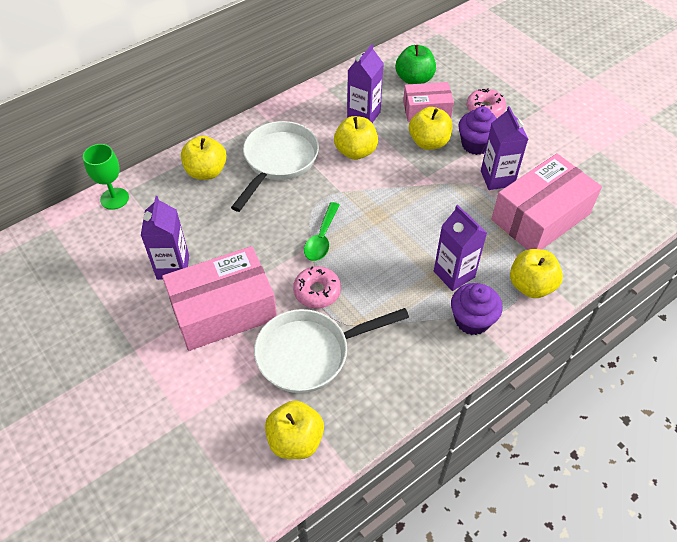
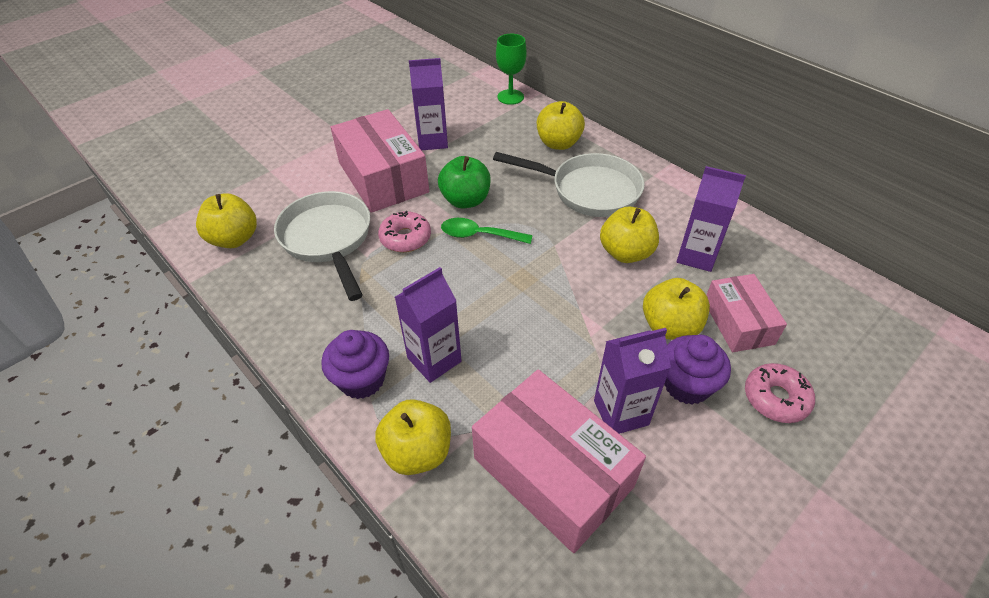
camera: 85 degrees right, 5 degrees down
green apple [395,45,436,84] -> green apple moved to [438,156,491,208]

